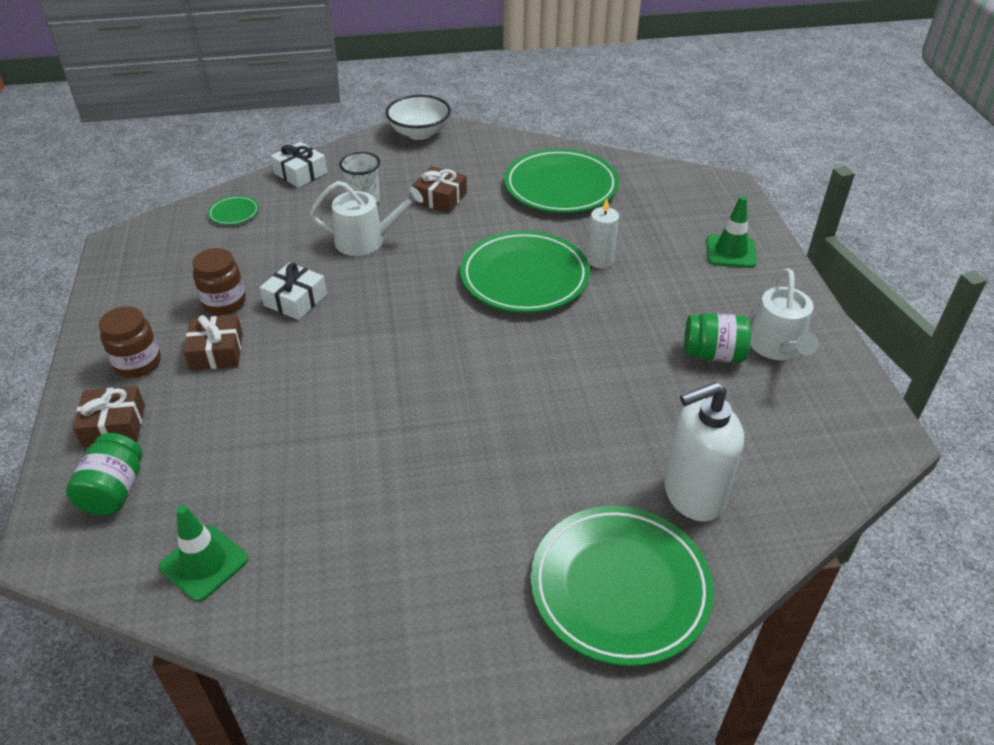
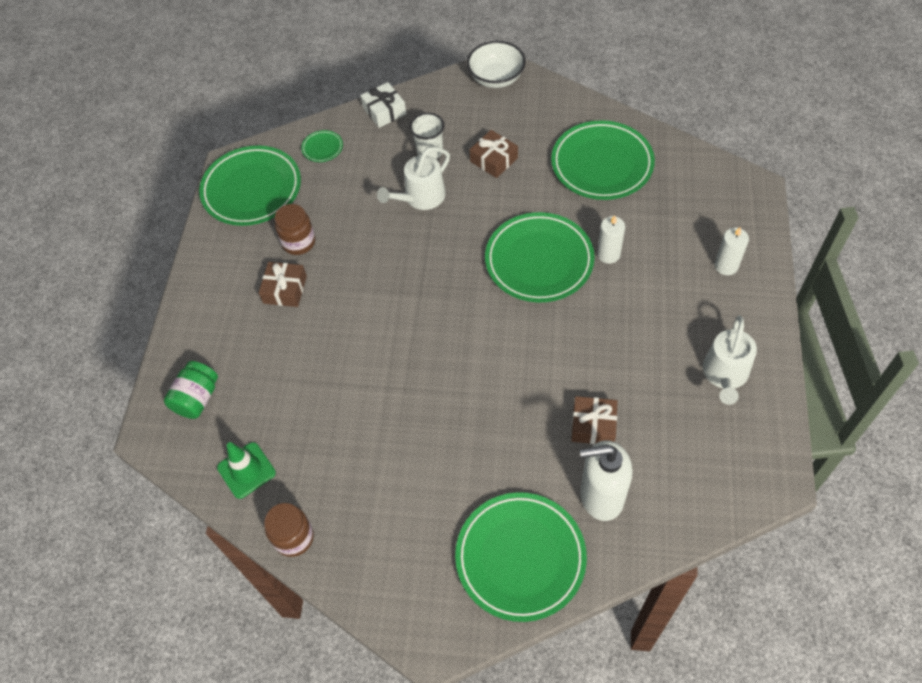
camera: 20 degrees right, 15 degrees up
brown gift [73,386,145,447] -> brown gift moved to [571,396,618,444]
brown jar [99,306,161,378] -> brown jar moved to [264,503,314,557]
white gift [260,262,327,320] -> none
white watering can [310,181,423,256] -> white watering can turned 120 degrees clockwise [377,147,450,210]
green jar [684,313,751,363] -> none
green traffic cone [706,196,757,268] -> white candle [715,227,749,275]
none -> green plate [199,146,301,226]

